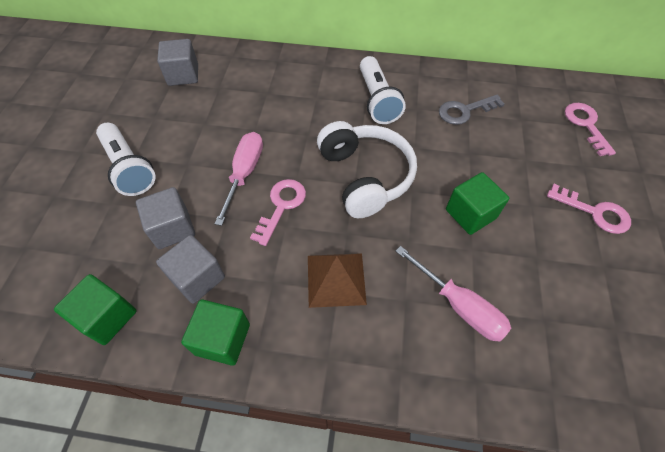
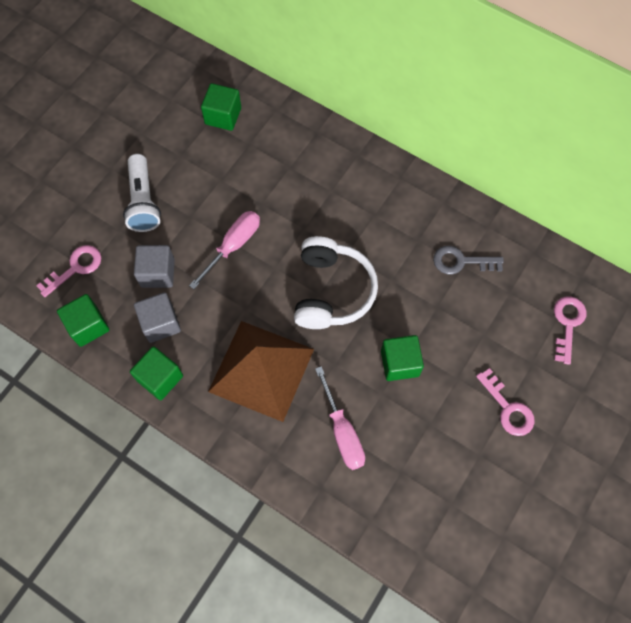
camera: 25 degrees right, 10 degrees up
grey cube [157,39,198,86] -> green cube [201,83,241,131]
pink key [250,179,306,246] -> pink key moved to [36,245,101,297]
brown pyramid [308,253,367,308] -> brown pyramid [208,321,314,422], size x1.73
white flashlight [360,56,406,124] -> none

